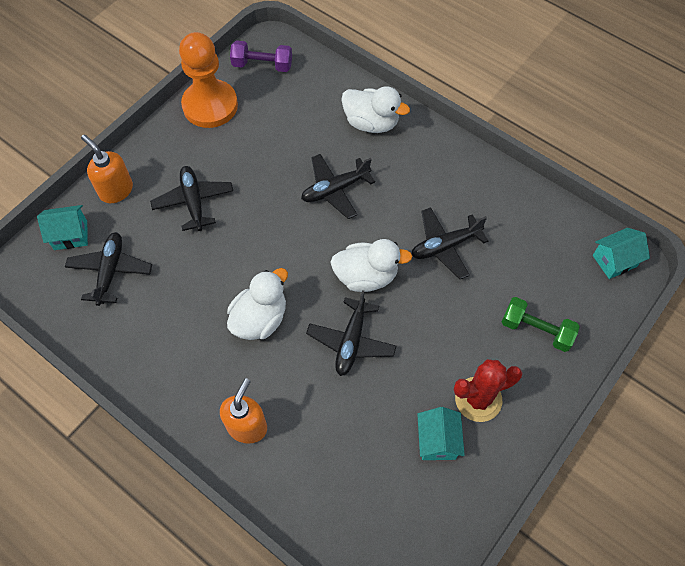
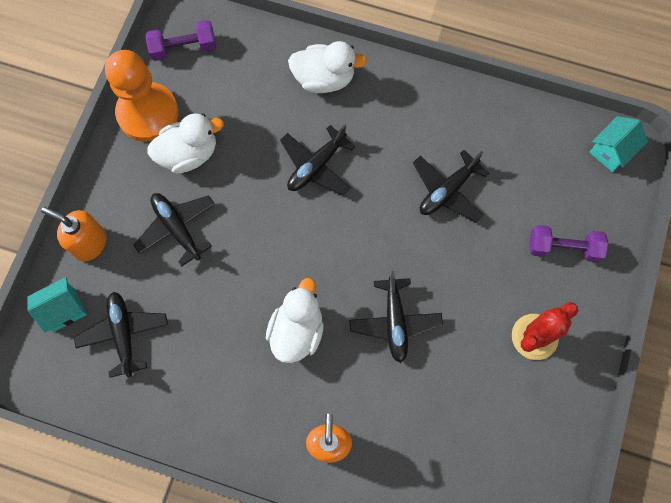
camera: 20 degrees left, 10 degrees up
white duck [331,239,412,292] -> white duck moved to [147,114,224,173]
turquoise house [417,407,465,460] -> none
green dumbbell [502,297,580,352] -> purple dumbbell [529,225,609,262]

